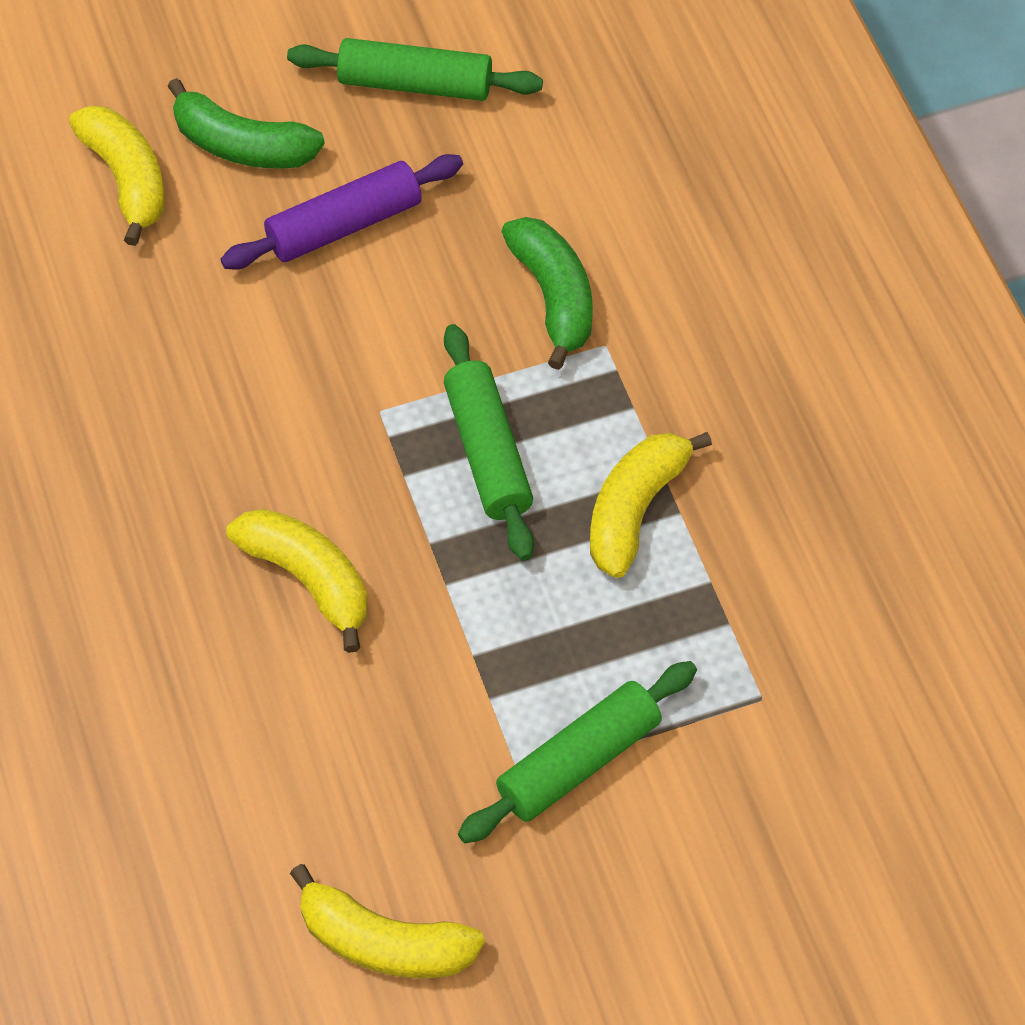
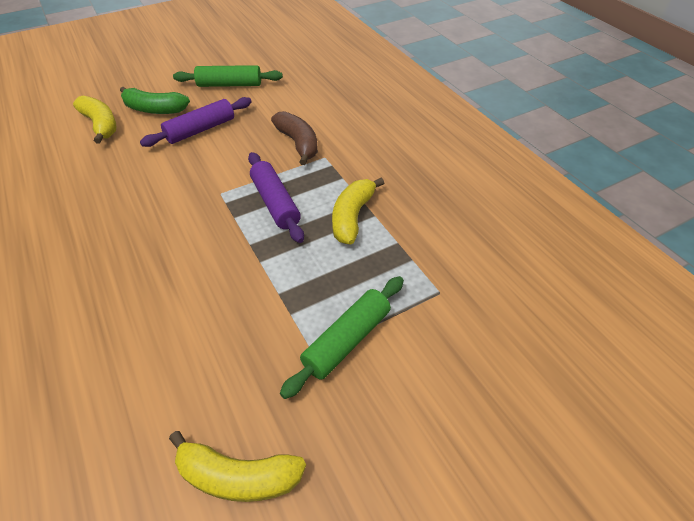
camera: 10 degrees left, 10 degrees down
yellow banana [226,509,367,653] -> none
green rolling pin [444,324,534,561] -> purple rolling pin [248,152,304,243]
green banana [501,217,593,370] -> brown banana [271,111,318,165]

